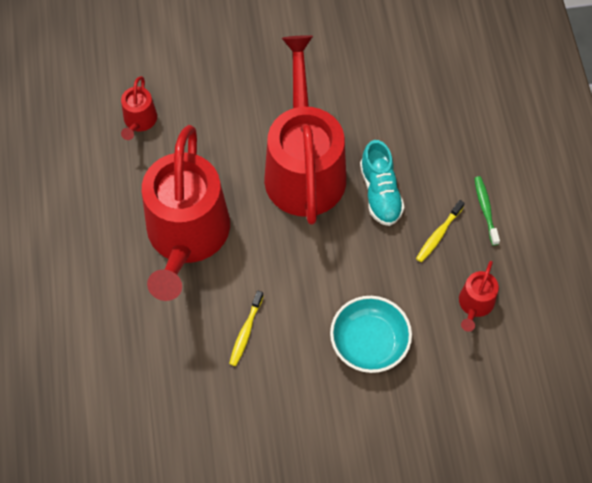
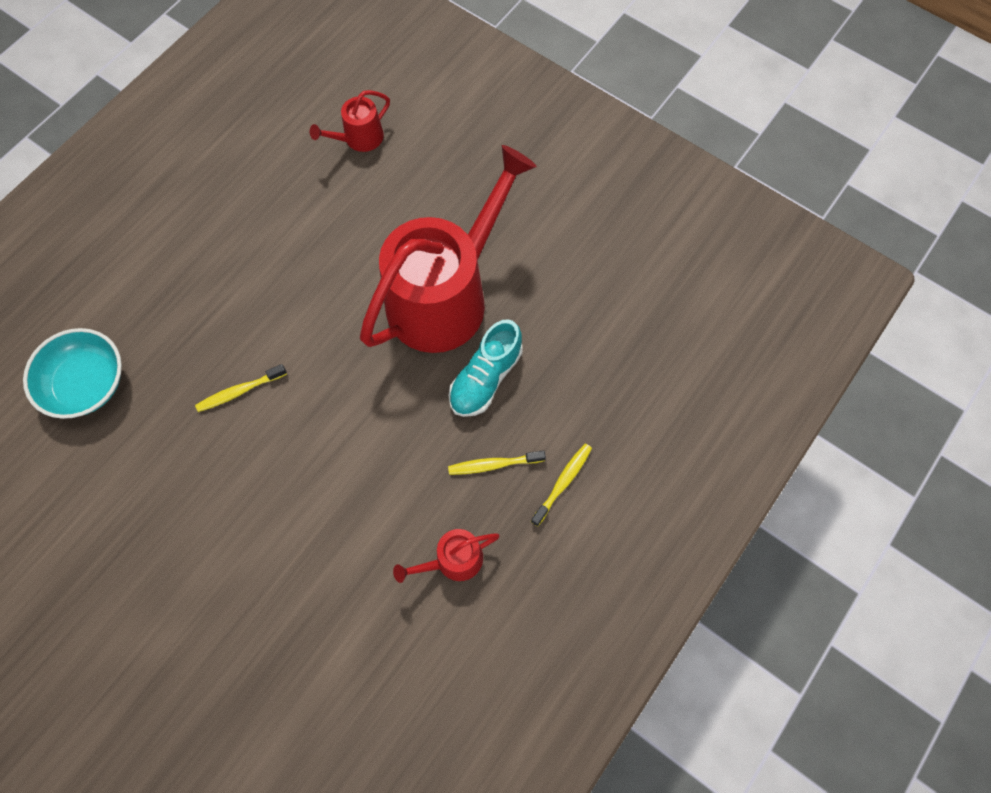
camera: 45 degrees right, 5 degrees up
red watering can [142,125,230,301] -> none
turquoise bowl [330,296,412,373] -> turquoise bowl moved to [23,328,122,419]
green toothbrush [474,176,500,246] -> yellow toothbrush [531,444,592,526]

